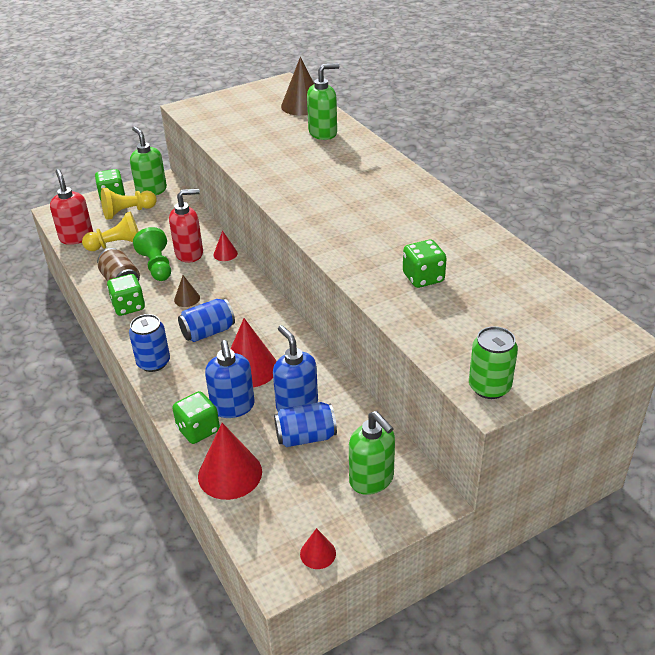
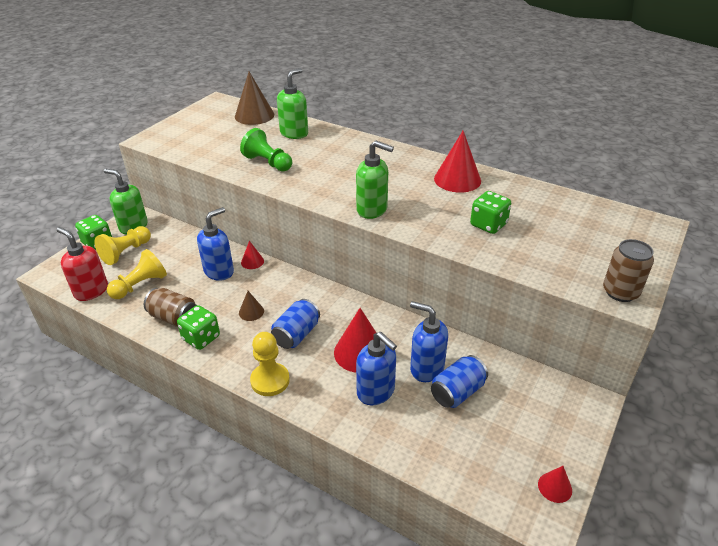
camera: 30 degrees left, 0 degrees up
blue can [129,314,170,372] -> yellow pawn [250,332,290,396]
green pawn [133,227,171,281] -> green pawn moved to [240,128,292,172]
red soap dispenser [169,189,203,263] -> blue soap dispenser [197,207,234,281]
green dice [172,391,220,444] -> none
red cone [198,423,262,500] -> red cone moved to [434,131,481,193]
green soap dispenser [349,411,395,495] -> green soap dispenser moved to [356,141,394,219]
green can [469,326,518,399] -> brown can [603,239,654,302]

